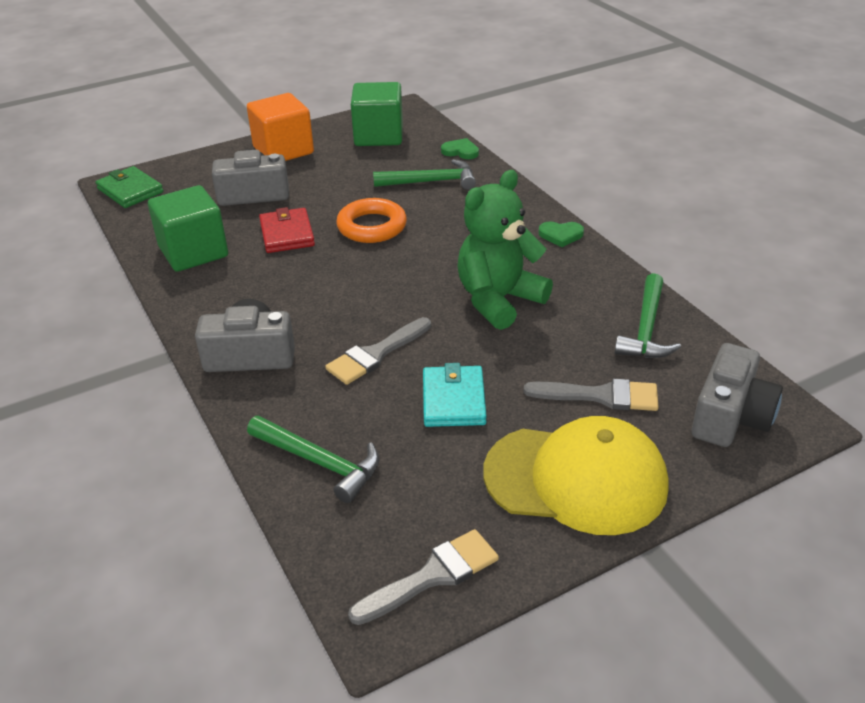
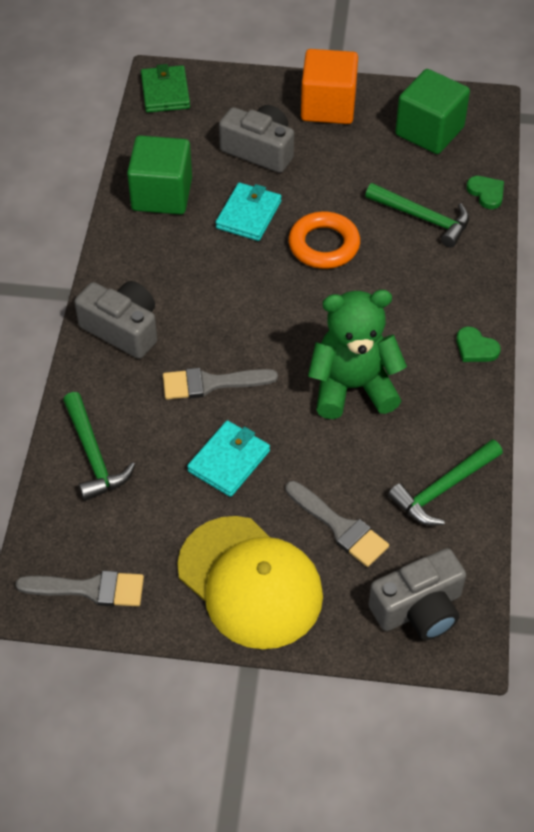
camera: 35 degrees right, 15 degrees up
red wallet [259,207,315,253] -> turquoise wallet [216,183,281,241]

